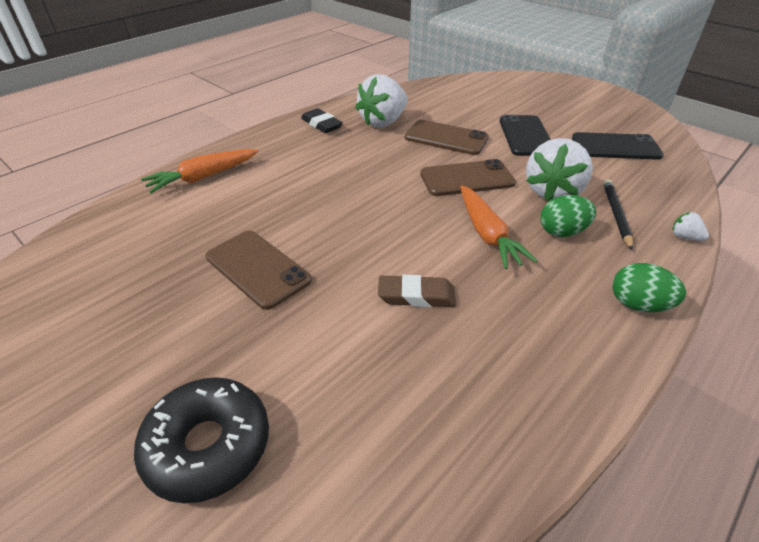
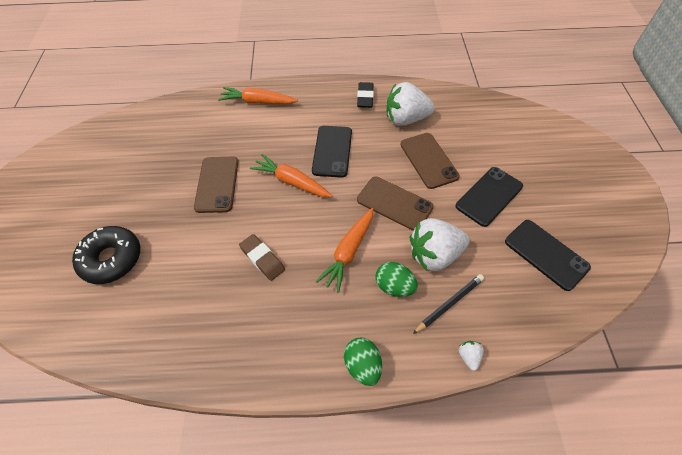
camera: 45 degrees right, 15 degrees up
none -> orange carrot [250,154,332,197]
none -> black phone [312,126,352,178]

